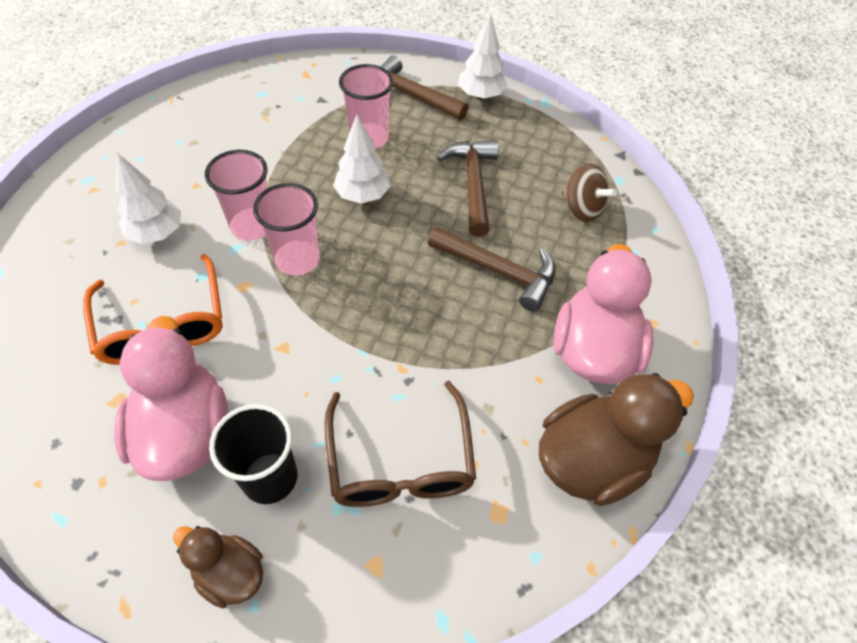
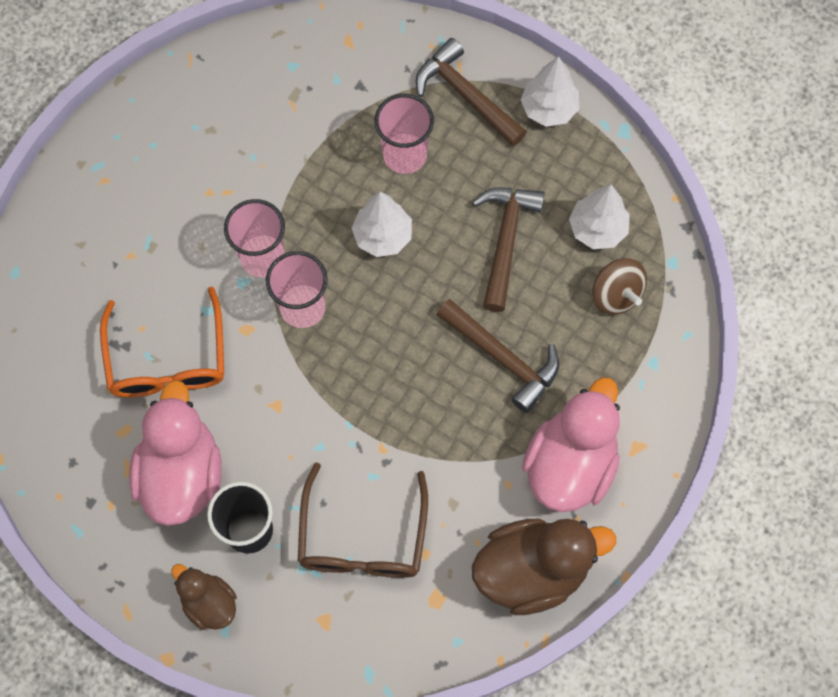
camera: 15 degrees right, 15 degrees up
white tree [116,153,181,244] -> white tree moved to [569,184,630,249]

